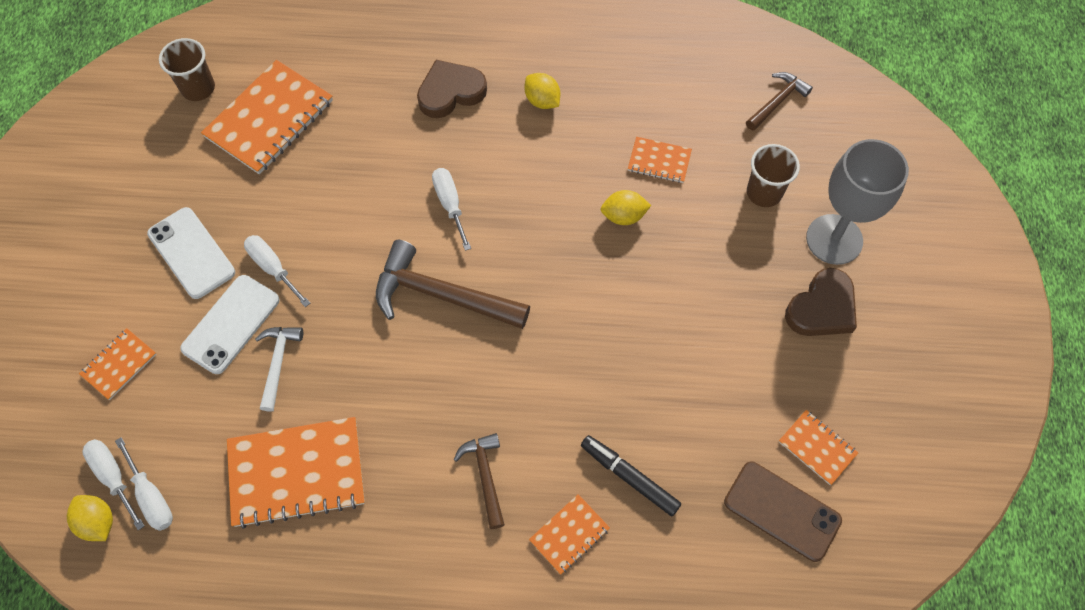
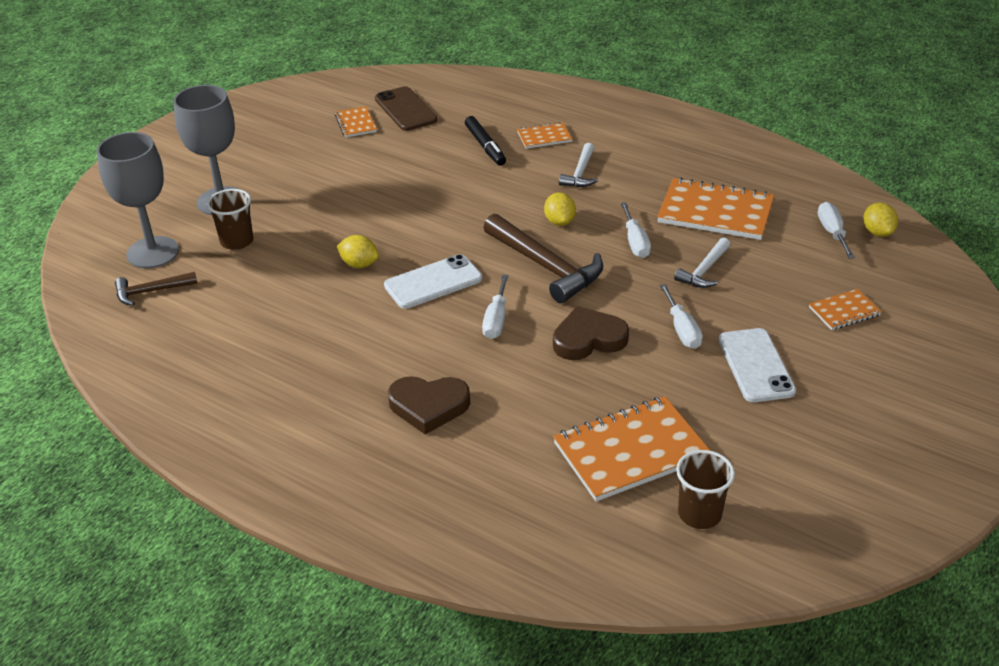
camera: 150 degrees left, 25 degrees down
white screwdriver [82,439,145,530] -> white screwdriver moved to [621,202,651,258]
white phone [180,275,279,374] -> white phone moved to [384,254,482,309]
brown hammer [453,433,505,529] -> white hammer [559,143,598,187]
yellow lemon [524,73,560,109] -> yellow lemon moved to [544,192,576,226]
orange notebook [628,137,692,183] -> none
brown heart [785,268,857,336] -> brown heart moved to [553,306,629,360]
none -> grey goblet [97,132,179,268]

